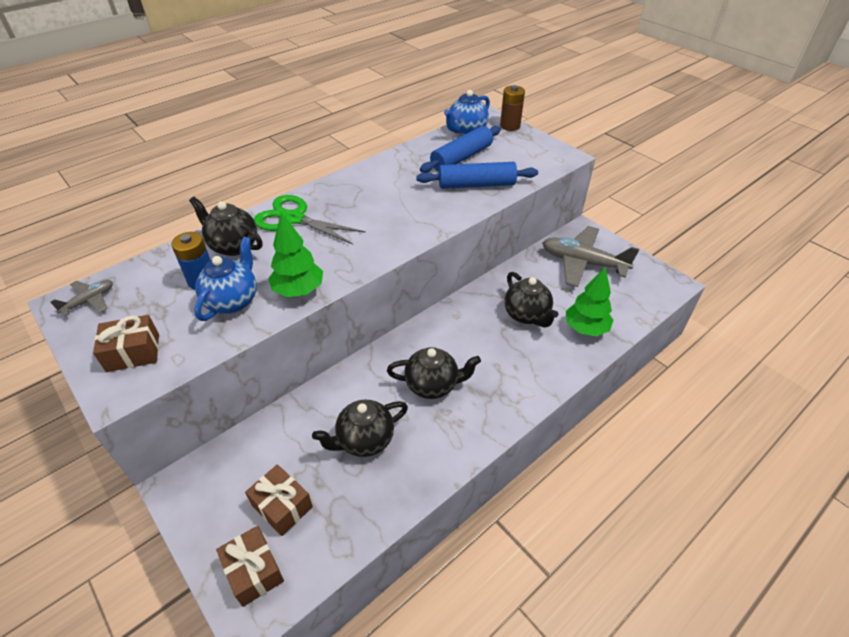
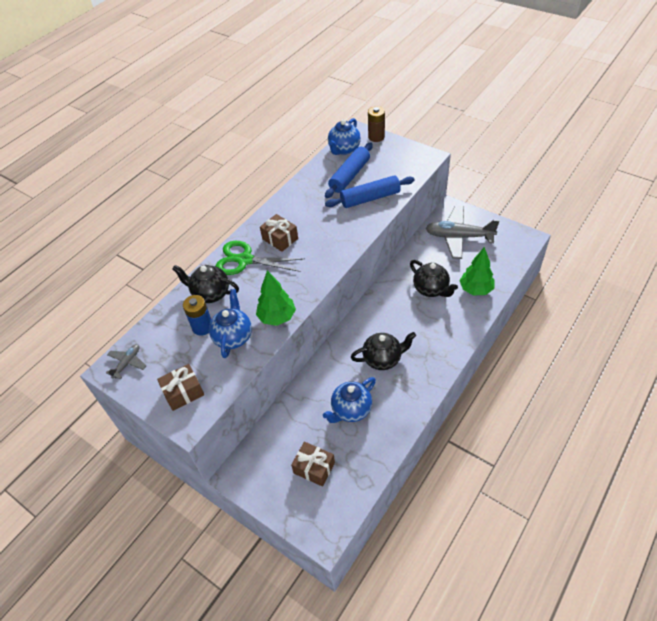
camera: 10 degrees left, 5 degrees up
brown gift [216,526,284,607] -> brown gift moved to [260,214,298,252]
black teapot [312,400,408,457] -> blue teapot [323,377,376,423]

